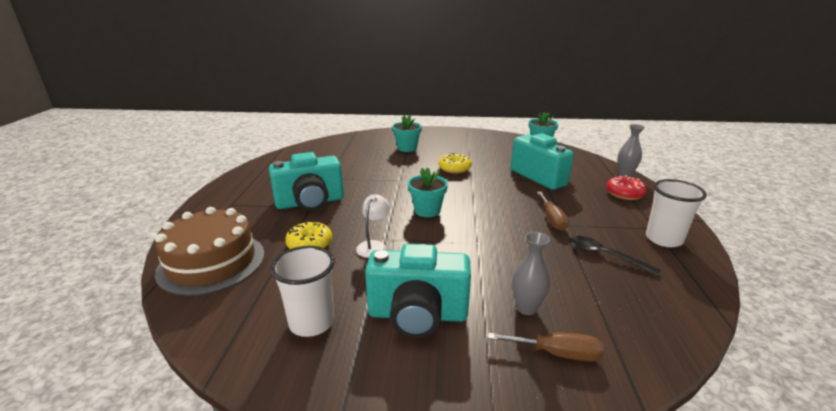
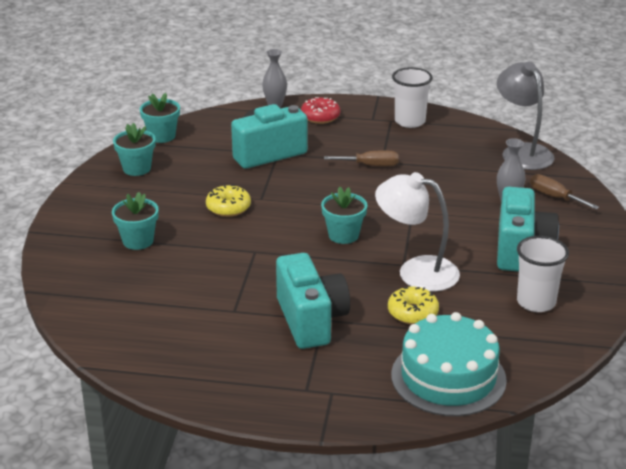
camera: 85 degrees left, 5 degrees up
brown cake [155,207,265,296] -> turquoise cake [391,312,507,416]
white lamp [356,194,390,258] -> white lamp [375,172,460,291], size x1.88
brown screwdriver [488,332,604,362] -> brown screwdriver turned 60 degrees counterclockwise [530,174,599,209]
black spoon [571,236,661,276] -> none
none -> turquoise flower pot [113,123,156,176]
none -> grey lamp [497,62,555,170]

